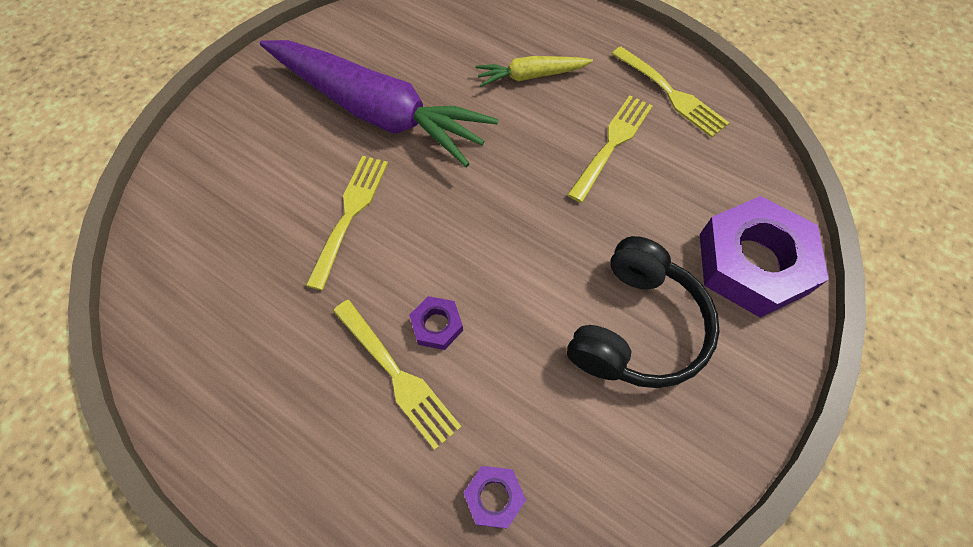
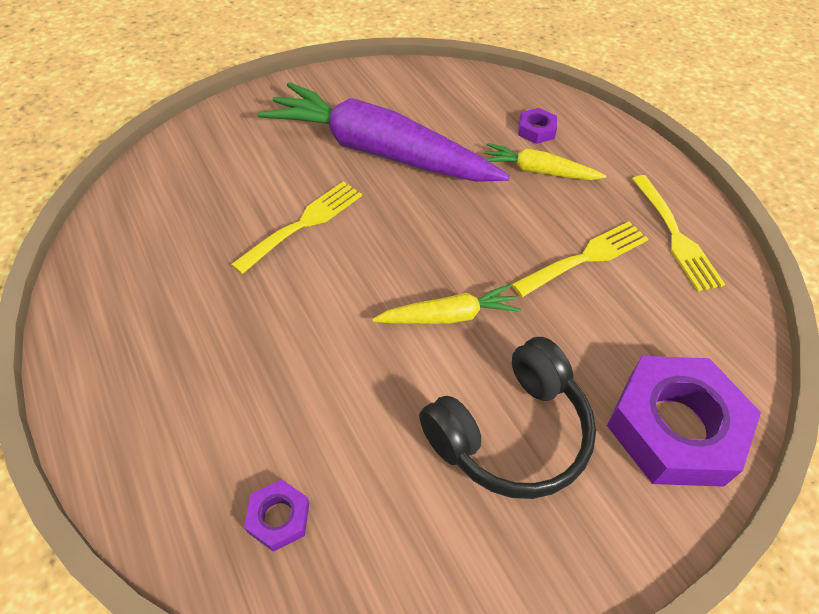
camera: 25 degrees right, 10 degrees down
purple carrot [260,40,499,167] -> purple carrot turned 150 degrees clockwise [258,82,510,182]
yellow fork [333,300,462,450] -> none
purple nut [409,296,463,350] -> purple nut moved to [518,108,557,144]
none -> yellow carrot [372,284,521,324]

